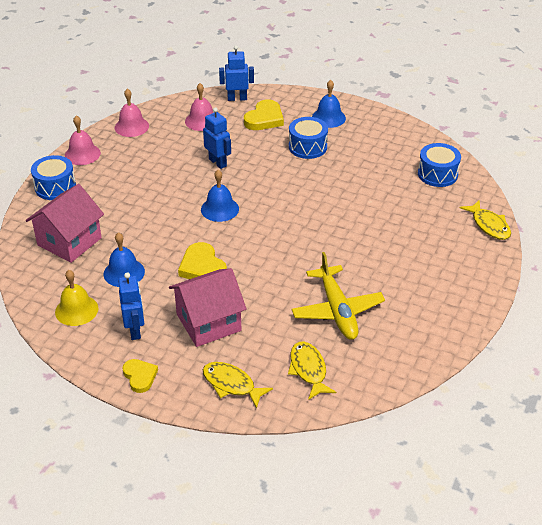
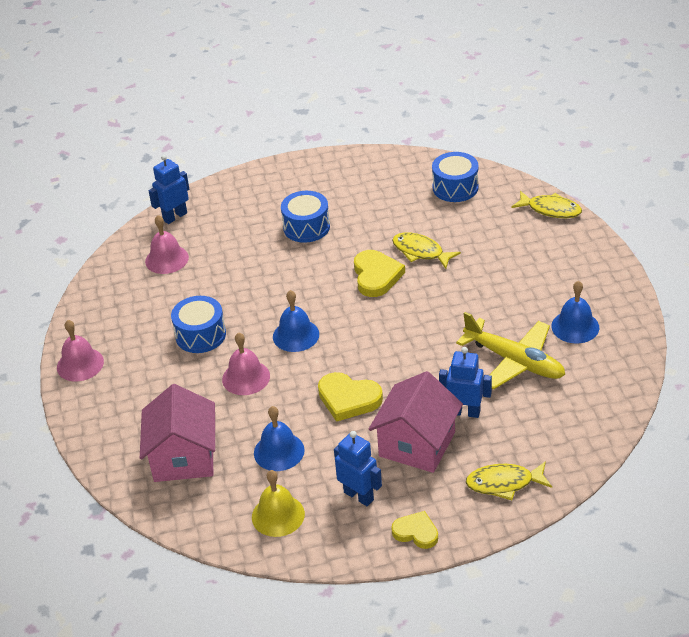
camera: 35 degrees left, 0 degrees up
blue drum [31,155,76,200] -> blue drum moved to [171,296,226,353]
pink bell [115,88,149,137] -> pink bell moved to [222,333,270,395]
blue robot [203,107,231,169] -> blue robot moved to [439,347,492,418]
yellow heart [244,99,284,130] -> yellow heart moved to [354,250,405,297]
yellow fish [288,342,336,400] -> yellow fish moved to [392,232,461,269]
blue bell [312,80,346,128] -> blue bell moved to [551,281,599,343]

